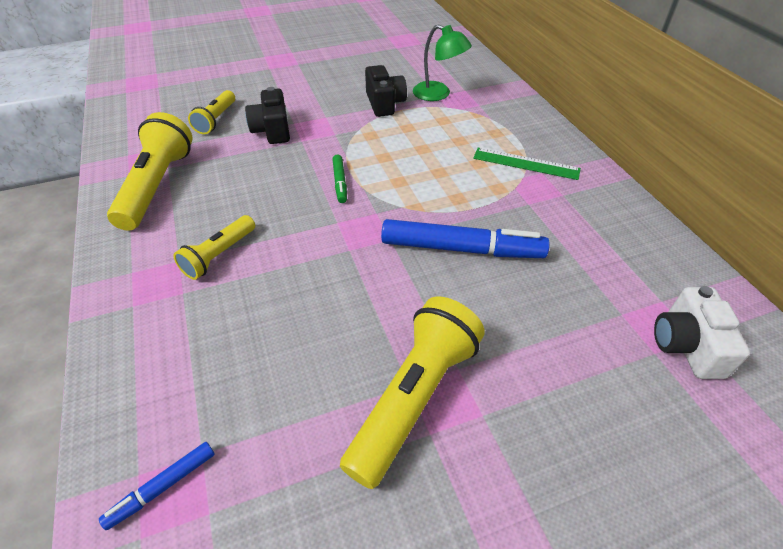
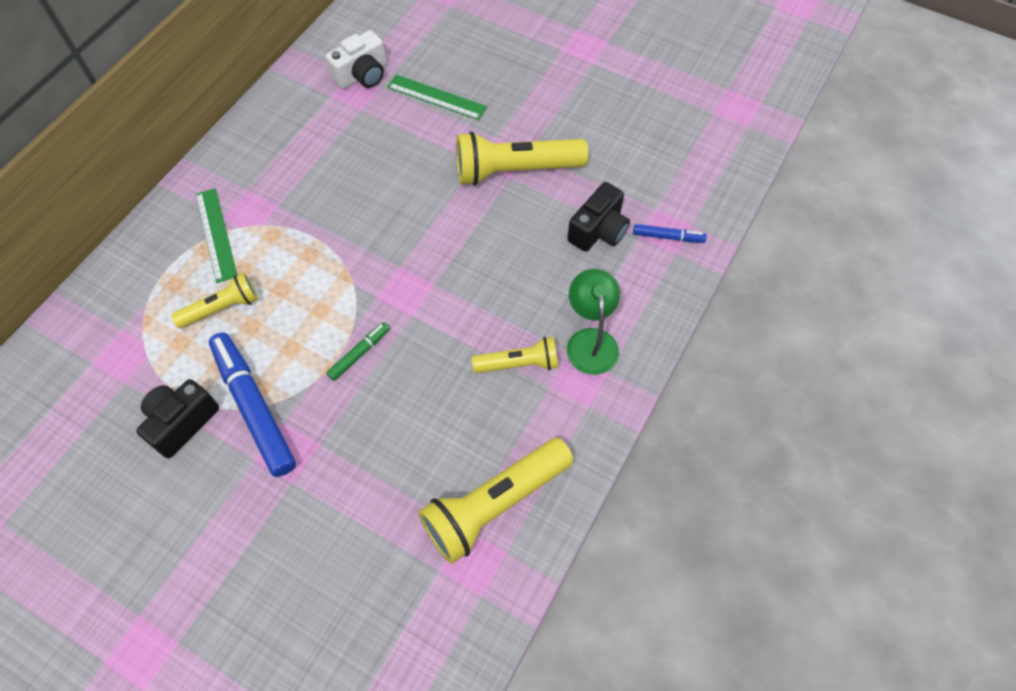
camera: 130 degrees left, 15 degrees up
yellow flashlight [188,90,235,134] -> yellow flashlight moved to [171,273,258,328]
black camera [245,87,290,144] -> black camera moved to [567,182,630,252]
blue marker [381,219,550,258] -> blue marker moved to [209,332,296,477]
green lamp [413,24,472,101] -> green lamp moved to [567,269,620,375]
none -> green ruler [387,74,487,120]

